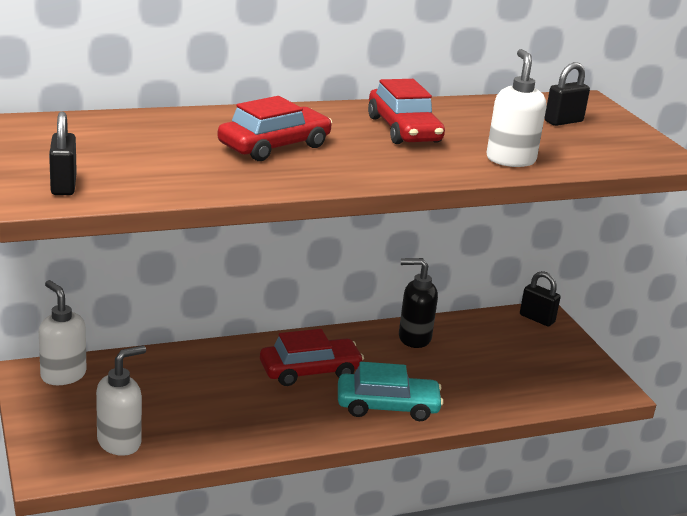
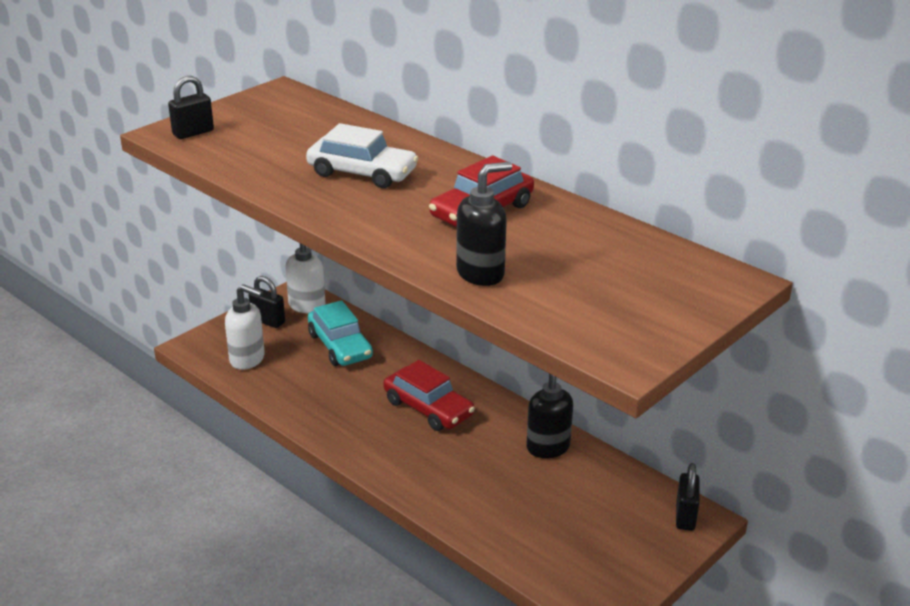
camera: 65 degrees right, 5 degrees up
red car [217,96,332,161] -> white car [306,123,418,188]
turquoise car [338,362,444,421] -> turquoise car moved to [308,300,373,366]
white soap dispenser [486,49,546,167] -> black soap dispenser [456,162,512,286]
black padlock [545,62,590,126] -> black padlock moved to [249,276,285,328]

